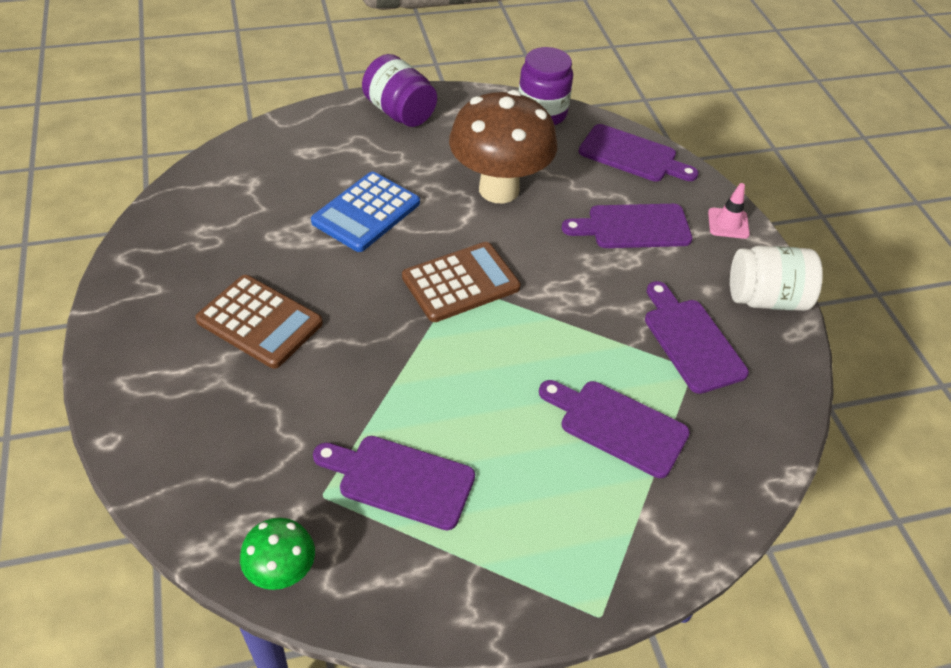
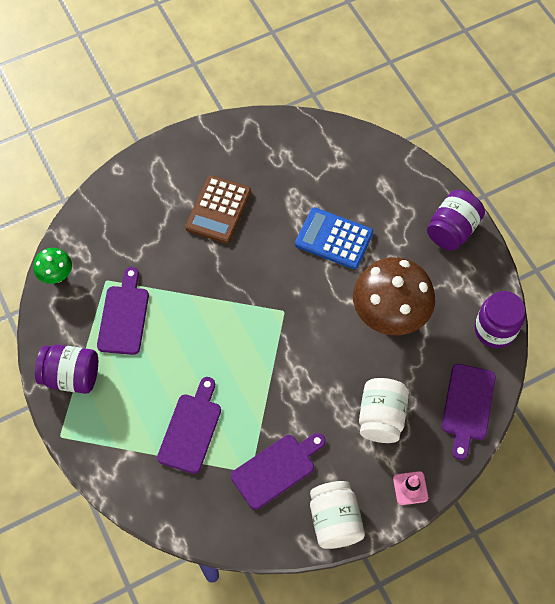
camera: 80 degrees right, 15 degrees up
brown calculator [402,242,521,322] -> none
purple cutting board [562,204,693,248] -> white jar [359,378,409,443]
none -> purple jar [35,345,98,394]

